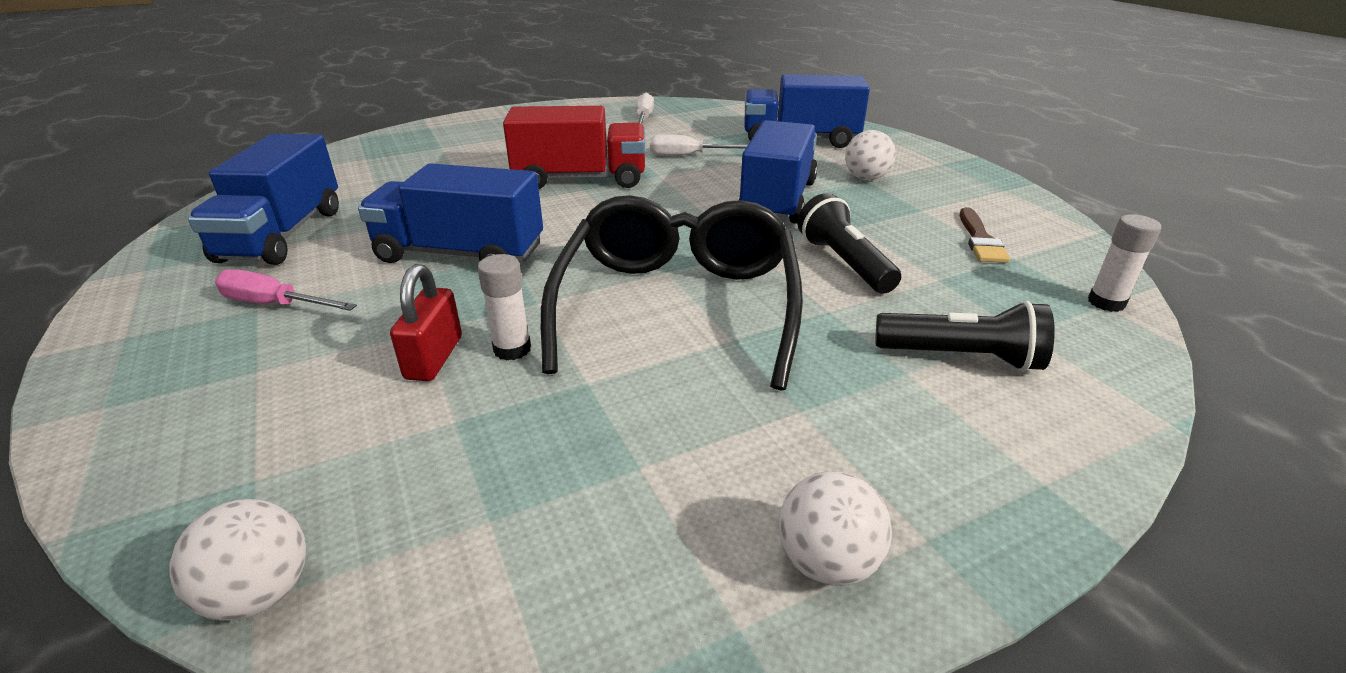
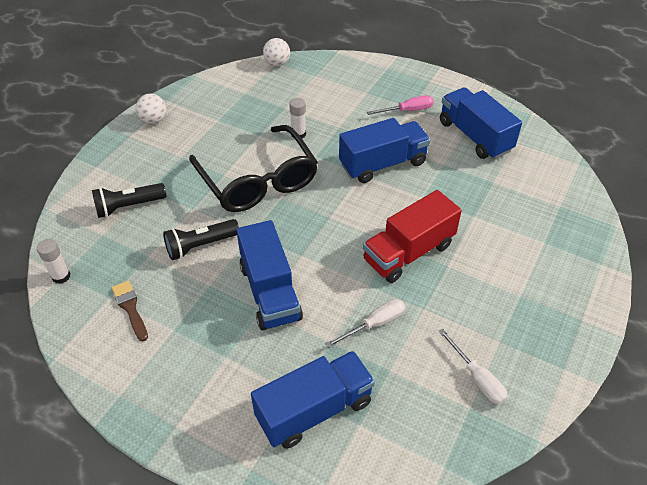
camera: 145 degrees right, 15 degrees up
red padlock [390,264,462,381] -> none
black flashlight [797,193,901,294] -> black flashlight turned 120 degrees clockwise [163,219,239,260]
white ball [845,130,896,180] -> none

